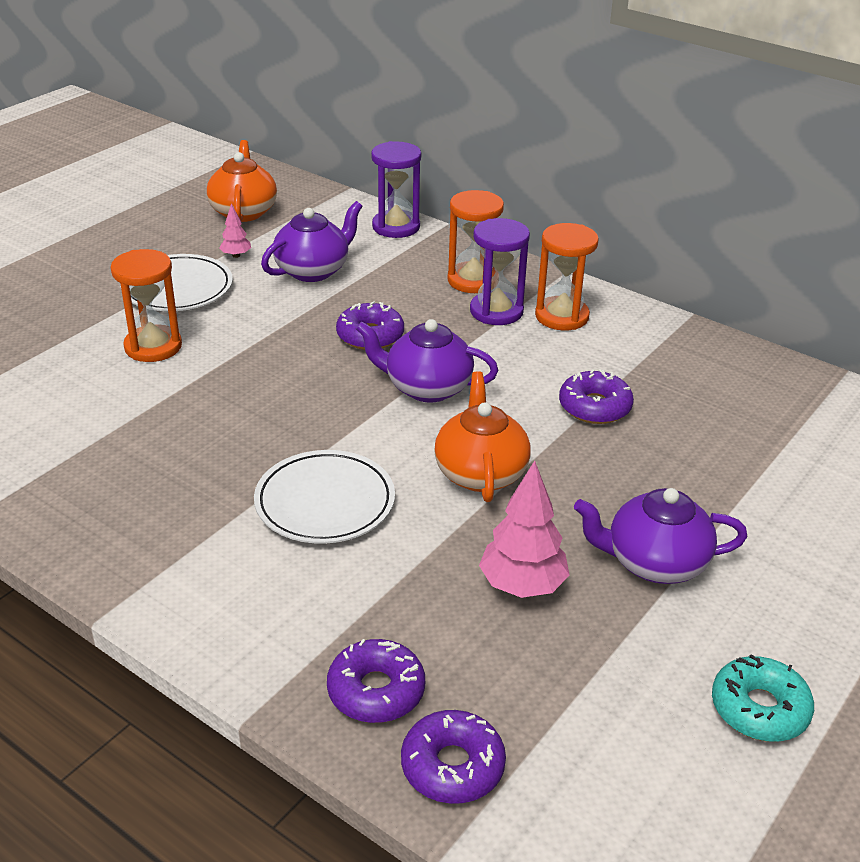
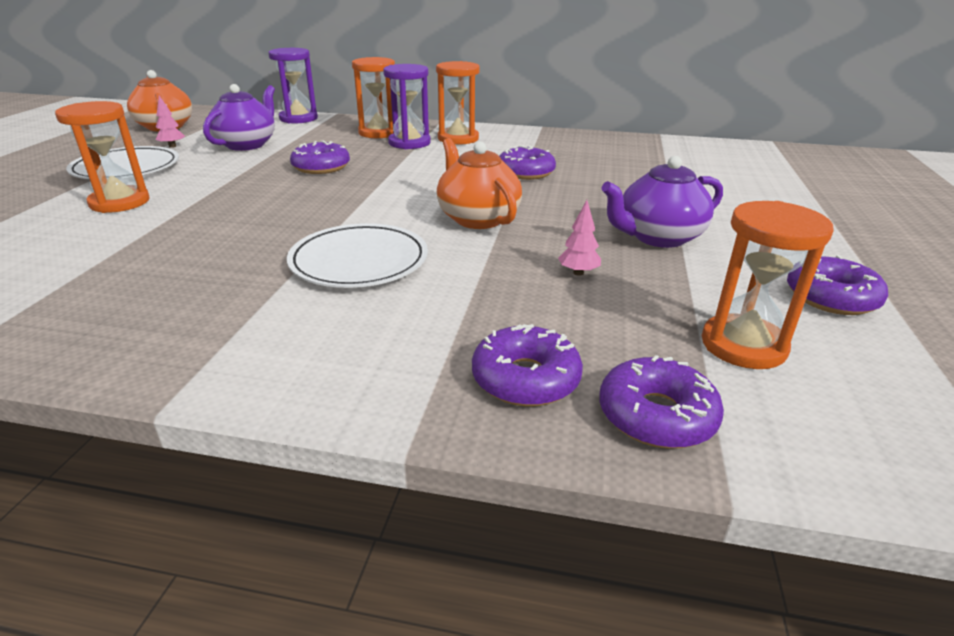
camera: 25 degrees left, 5 degrees down
purple teapot [356,319,498,403] -> none
pink tree [479,461,570,598] -> pink tree [558,200,601,276], size x0.52
turquoise donut [712,654,814,742] -> purple donut [787,255,888,315]
none -> orange hourglass [702,201,834,369]

